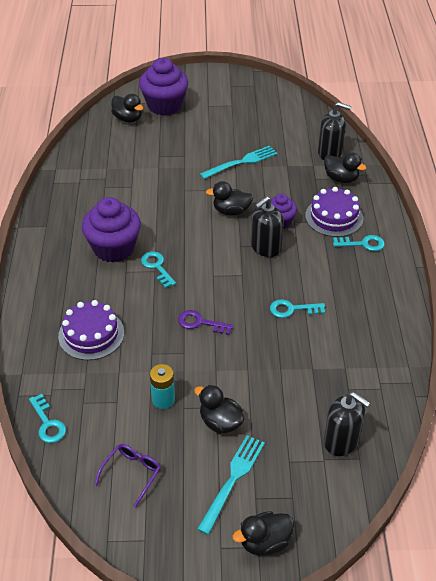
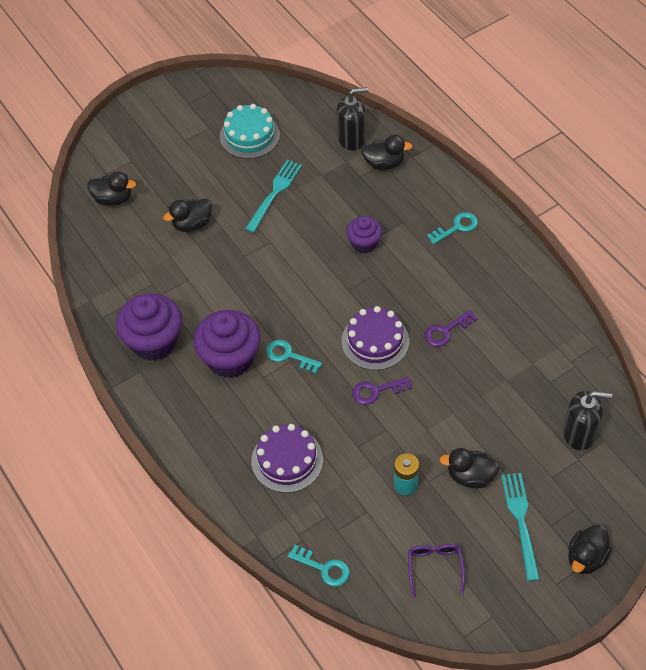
camera: 30 degrees left, 10 degrees up
purple cupcake [139,58,188,116] -> purple cupcake moved to [116,293,182,361]
black duck [206,181,253,216] -> black duck moved to [163,198,212,232]
black soap dispenser [251,196,284,257] -> none
turquoise key [270,299,325,318] -> purple key [424,310,478,347]
purple cake [305,187,363,237] -> purple cake moved to [341,306,409,370]
none -> turquoise cake [220,104,280,159]

